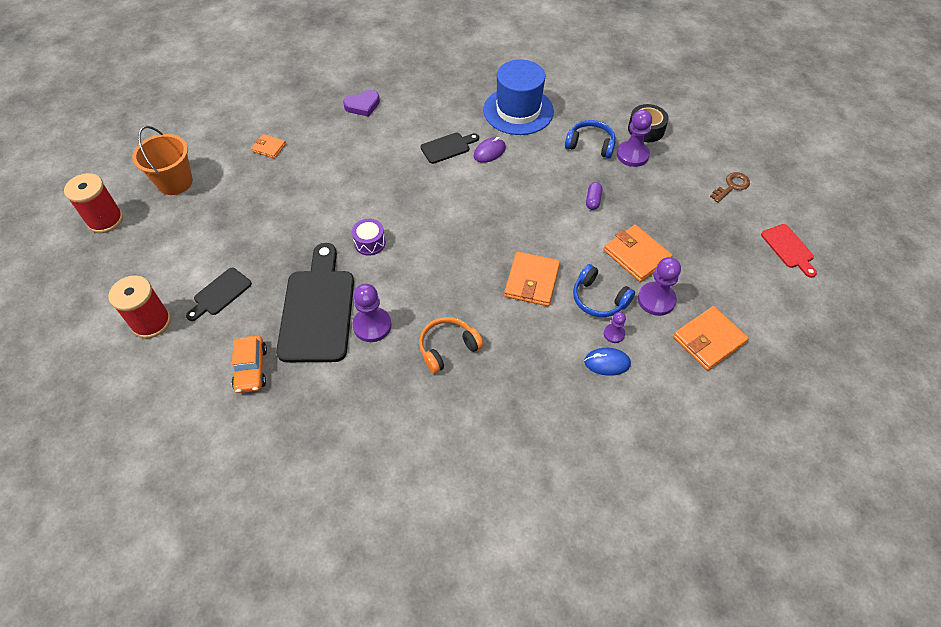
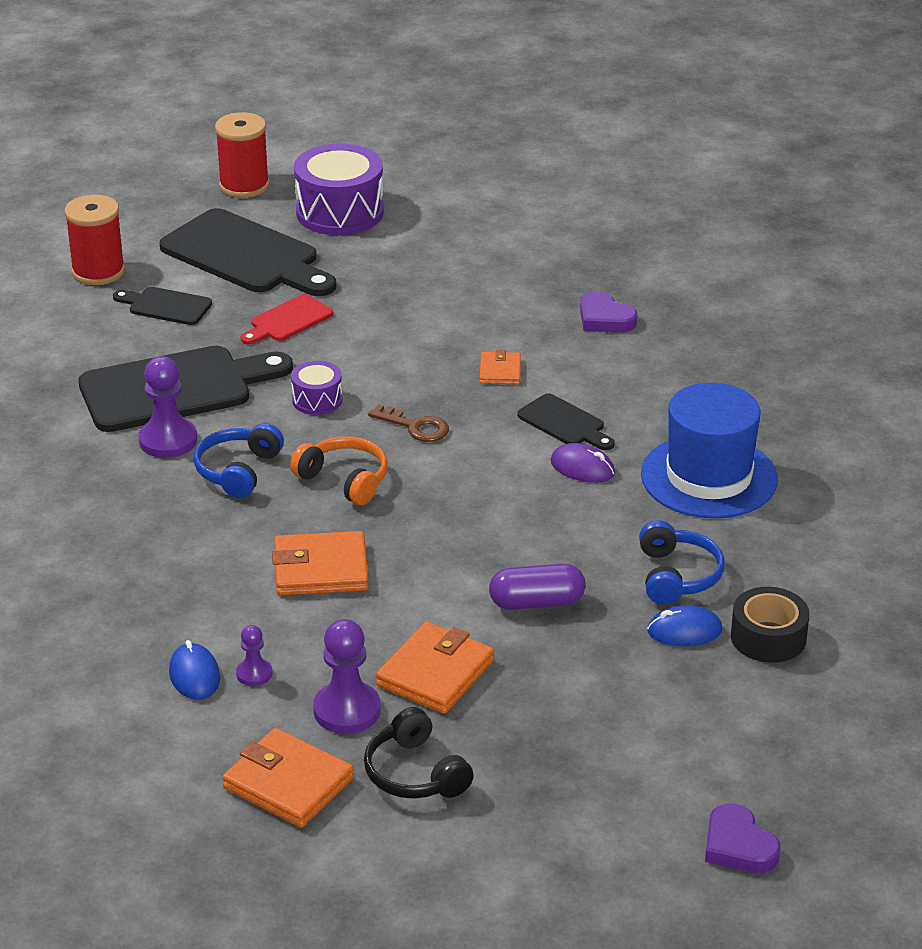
camera: 70 degrees right, 20 degrees down
orange bucket [132,126,193,195] -> purple drum [294,144,384,235]
orange car [232,336,267,393] -> none
orange wallet [251,134,286,158] -> orange wallet moved to [480,350,521,385]
orange headphones [419,317,483,374] -> orange headphones moved to [290,437,388,505]
blue headphones [573,264,635,317] -> blue headphones moved to [194,423,284,498]
purple capsule [586,182,602,210] -> purple capsule [489,564,586,610], size x1.57
purple pawn [617,110,652,167] -> blue mouse [647,605,722,646]
brown key [710,172,750,203] -> brown key moved to [368,404,449,442]
red cutting board [761,224,817,278] -> red cutting board moved to [240,294,333,345]
none -> black cutting board [159,208,336,296]
none -> black headphones [364,707,474,799]
none -> purple heart [705,804,781,873]

